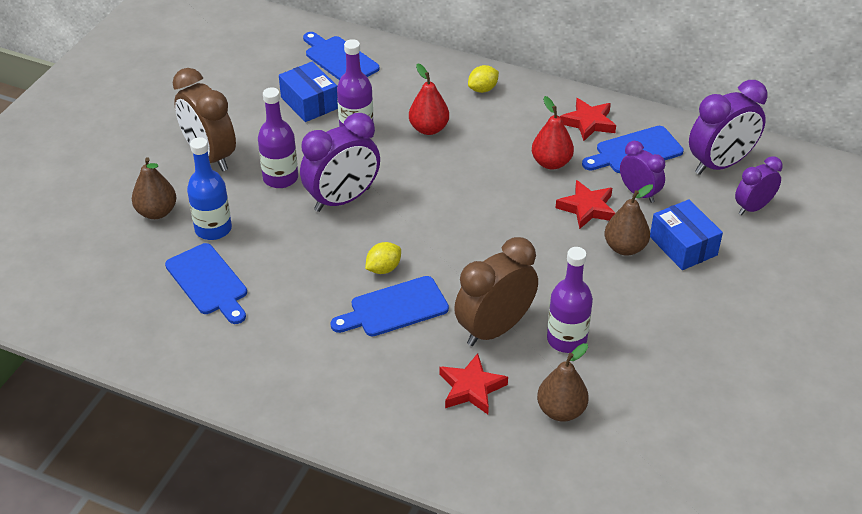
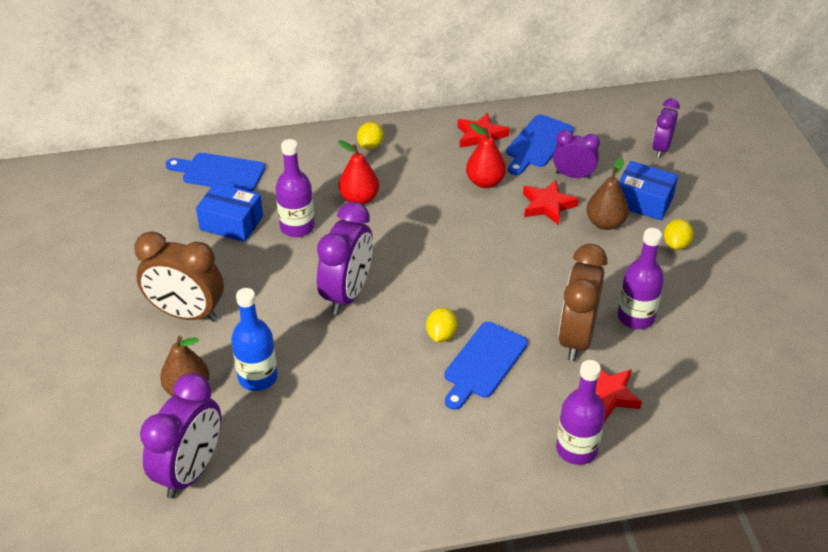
camera: 35 degrees left, 0 degrees up
blue cutting board [165,243,247,324] -> none
purple bottle [258,87,298,188] -> purple bottle moved to [556,360,605,465]
brown pear [537,343,589,421] -> none
purple clock [689,80,767,175] -> purple clock moved to [140,373,221,499]
none -> yellow lemon [664,219,693,250]

